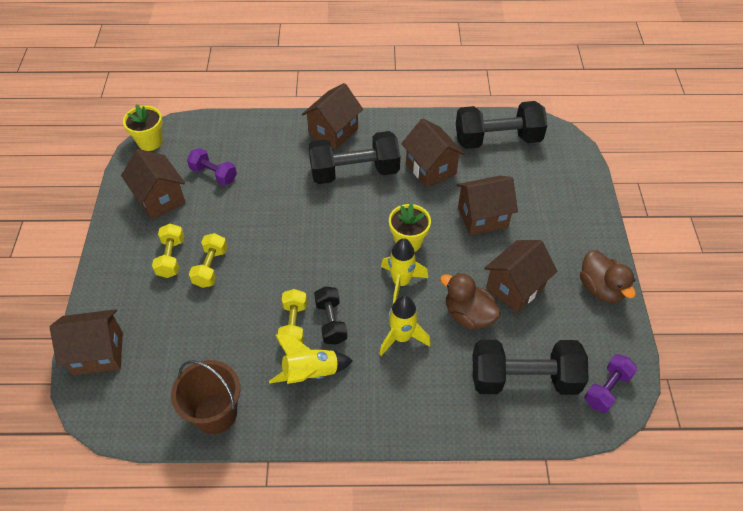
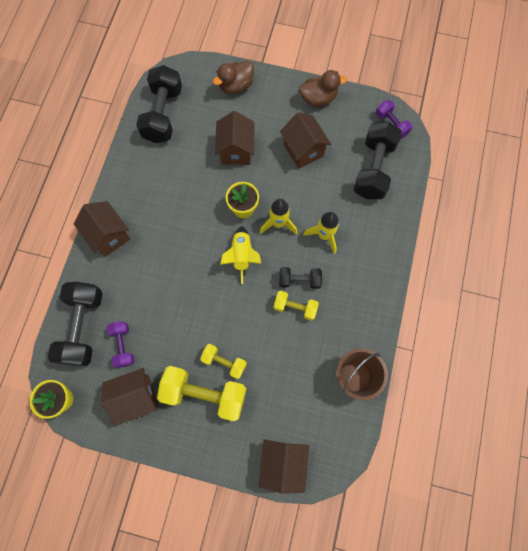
camera: 75 degrees left, 20 degrees up
yellow dumbbell [152,224,184,278] -> yellow dumbbell [157,366,247,421], size x1.83
purple dumbbell [187,148,237,186] -> purple dumbbell turned 60 degrees counterclockwise [106,321,134,368]
yellow rocket [269,335,353,384] -> yellow rocket moved to [220,226,261,284]
black dumbbell [308,131,400,184] -> black dumbbell moved to [48,282,103,366]
brown house [401,119,465,188] -> none
brown duck [440,273,501,330] -> brown duck moved to [213,61,254,94]

